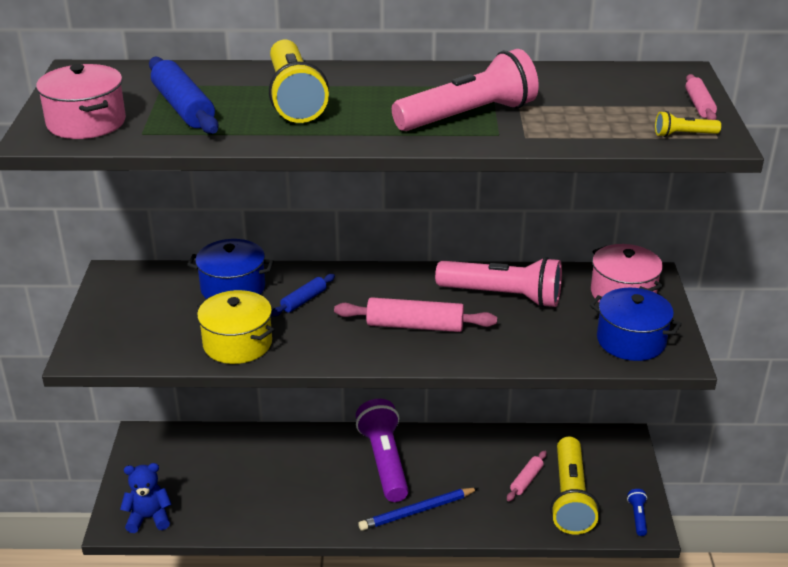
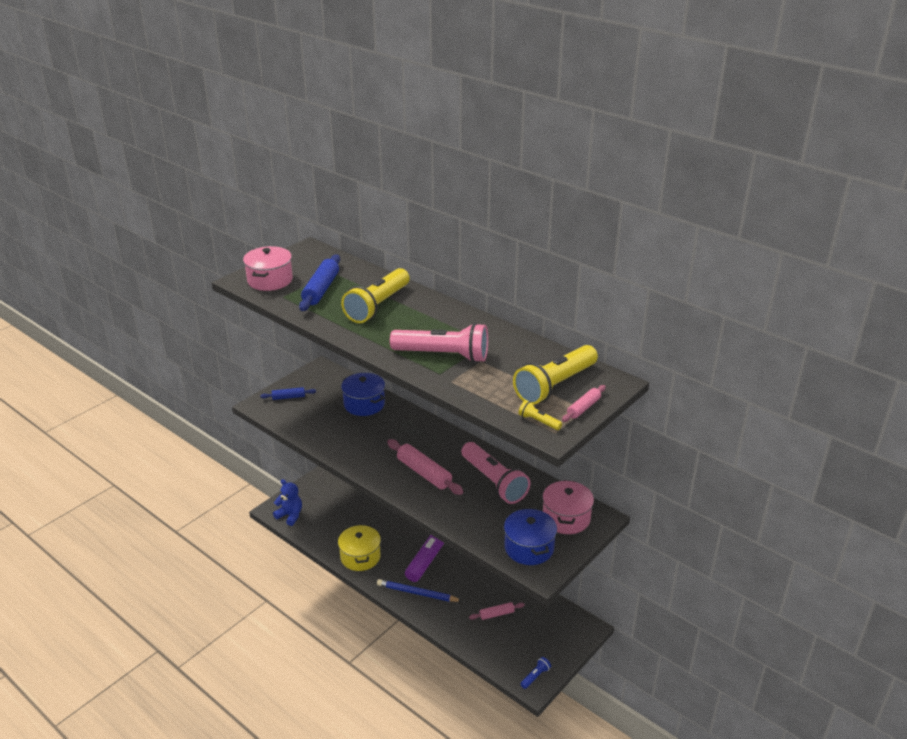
camera: 40 degrees right, 0 degrees up
yellow pot [197,290,274,364] -> yellow pot moved to [338,524,381,571]
blue rolling pin [271,274,335,316] -> blue rolling pin moved to [260,387,316,400]
yellow flashlight [550,437,599,535] -> yellow flashlight moved to [513,345,598,405]

